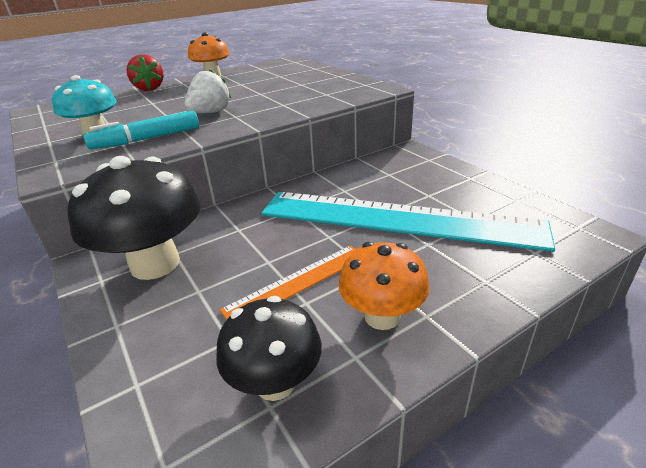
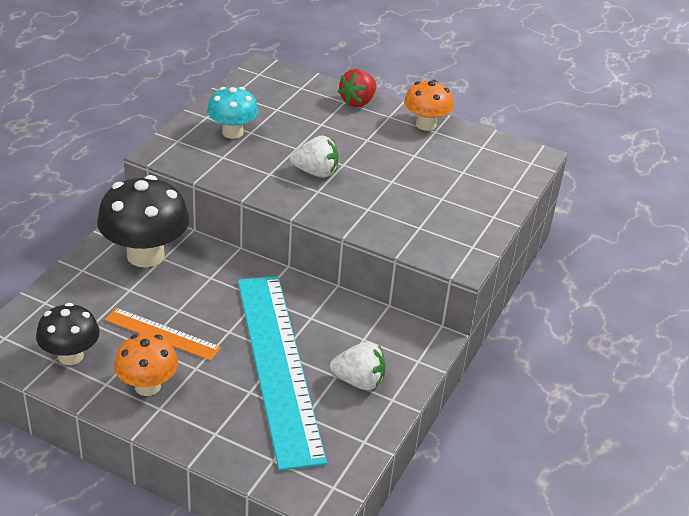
camera: 55 degrees right, 5 degrees up
turquoise marker [83,111,199,149] -> none
none -> white strawberry [330,342,386,390]

